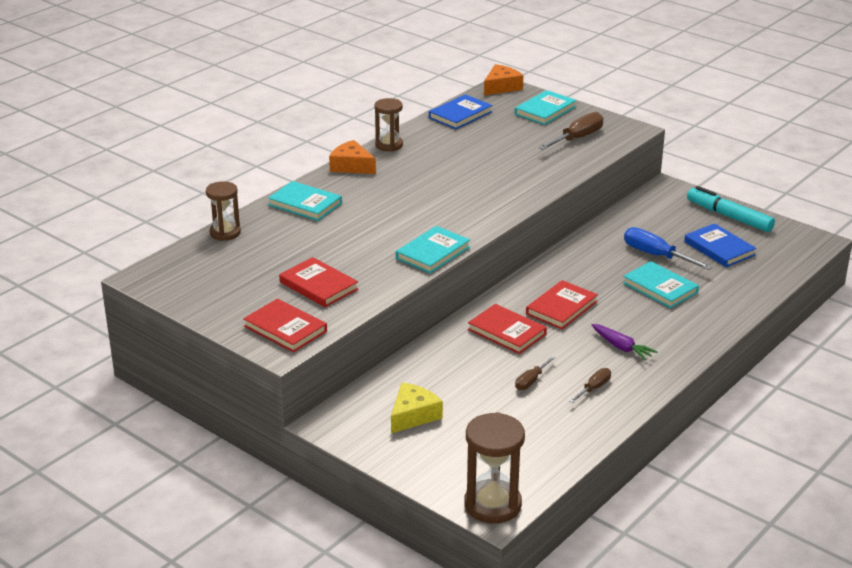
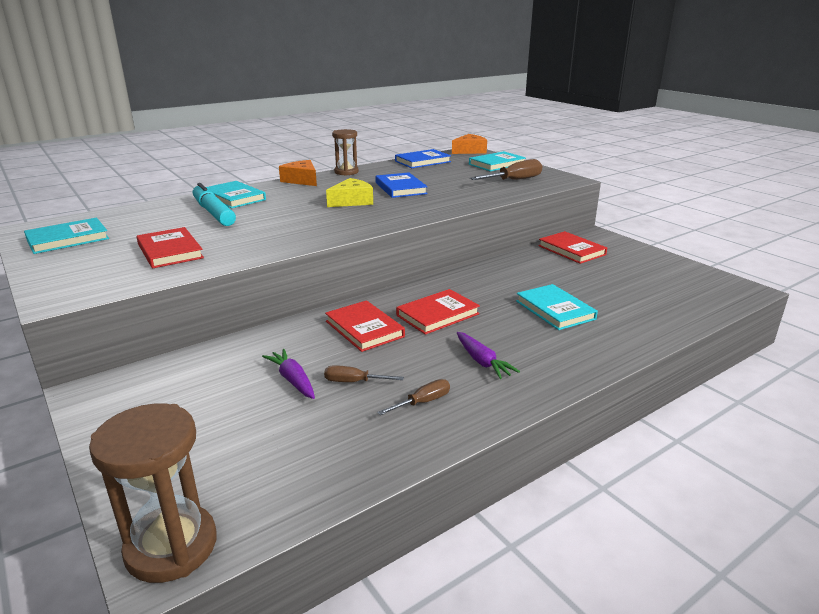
camera: 15 degrees right, 5 degrees down
brown hourglass [206,181,241,241] -> none
red book [243,299,327,353] -> red book moved to [538,231,607,264]
yellow cheese [391,383,443,433] -> yellow cheese moved to [326,178,373,207]
turquoise book [396,226,470,273] -> turquoise book moved to [24,218,109,254]
brown screwdriver [515,356,556,390] -> brown screwdriver turned 45 degrees clockwise [324,365,404,382]
blue screwdriver [624,227,713,270] -> none
blue book [684,223,757,267] -> blue book moved to [375,172,428,198]
turquoise marker [687,186,775,232] -> turquoise marker moved to [193,183,236,226]
none -> purple carrot [262,349,315,399]

